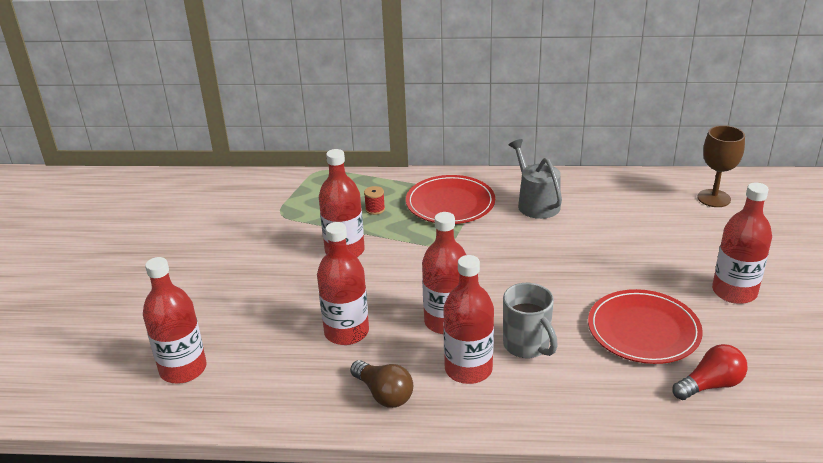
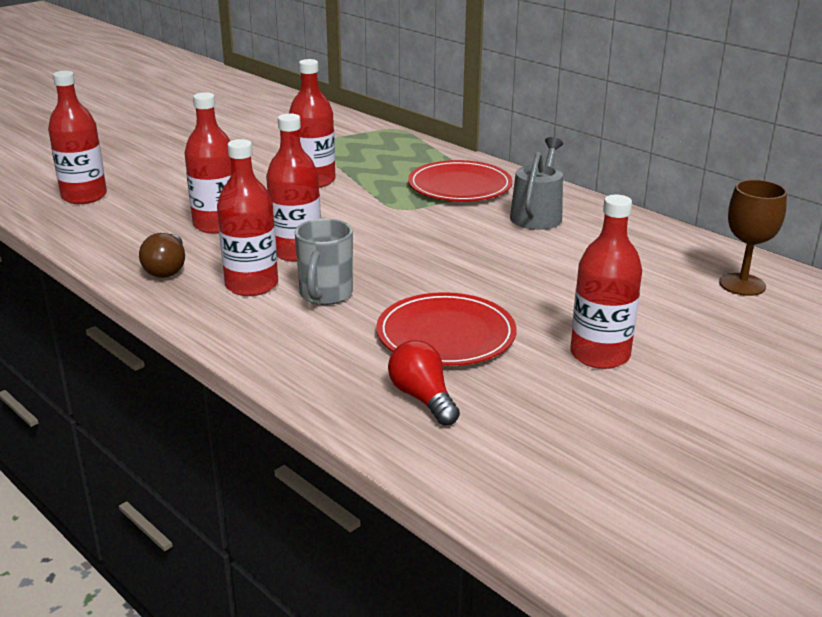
camera: 40 degrees right, 5 degrees down
red spool [364,186,385,215] -> none
red light bulb [673,344,747,400] -> red light bulb turned 135 degrees counterclockwise [388,340,460,426]

